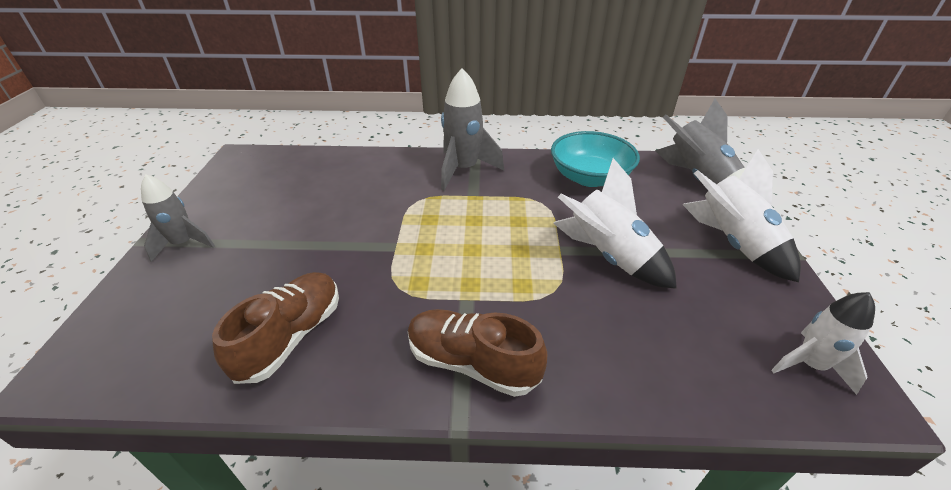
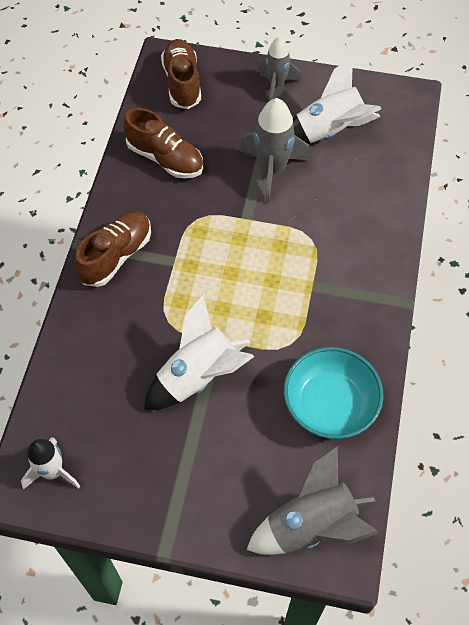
camera: 100 degrees right, 20 degrees up
grey rocket [441,68,504,190] -> grey rocket moved to [240,98,311,204]
white rocket [682,149,801,282] -> white rocket moved to [293,56,381,144]
none -> brown shoe [161,39,201,109]

